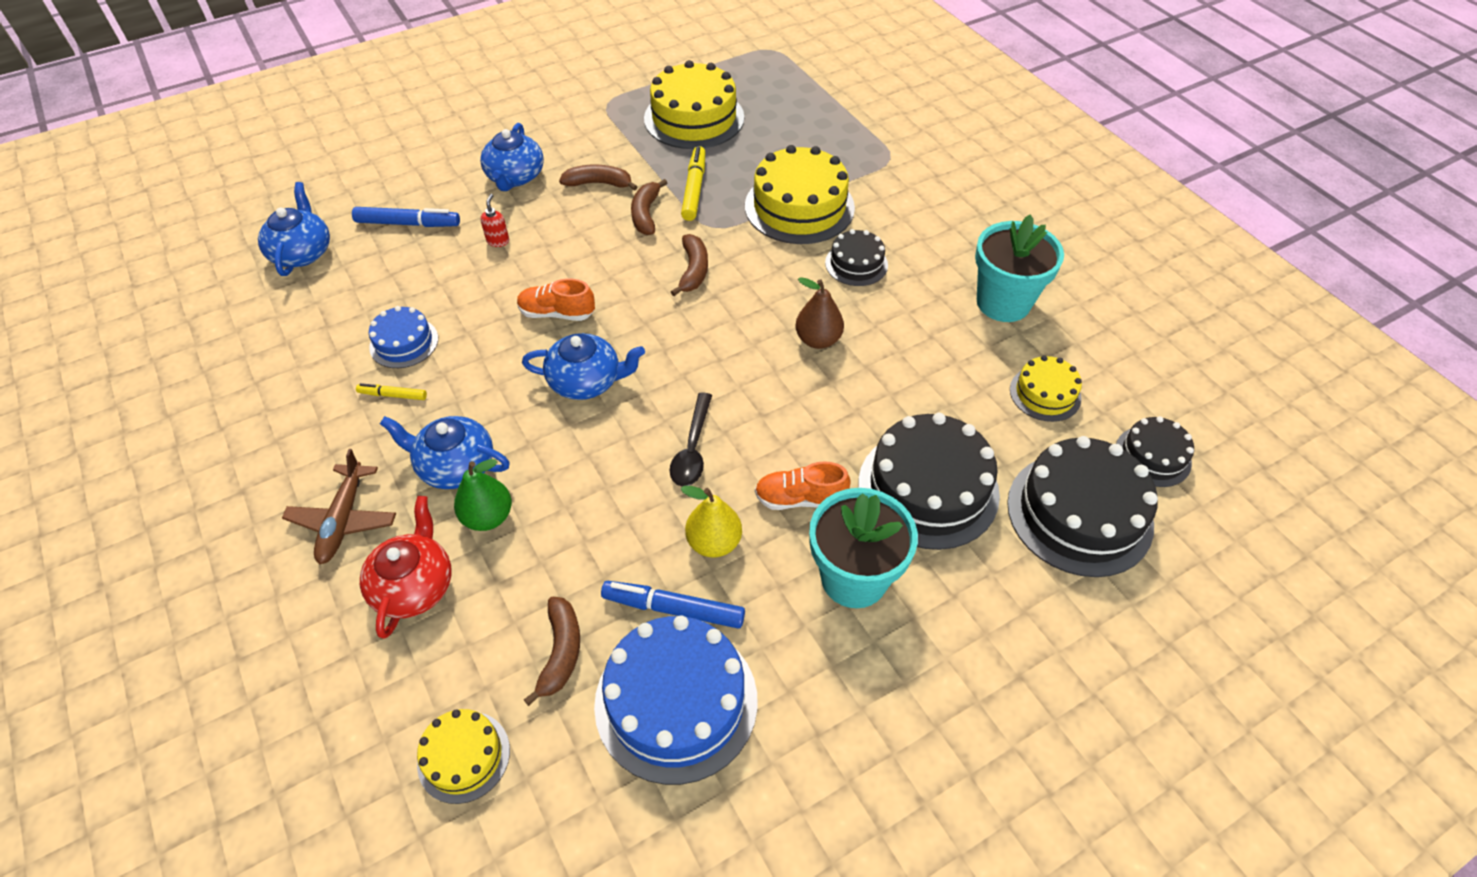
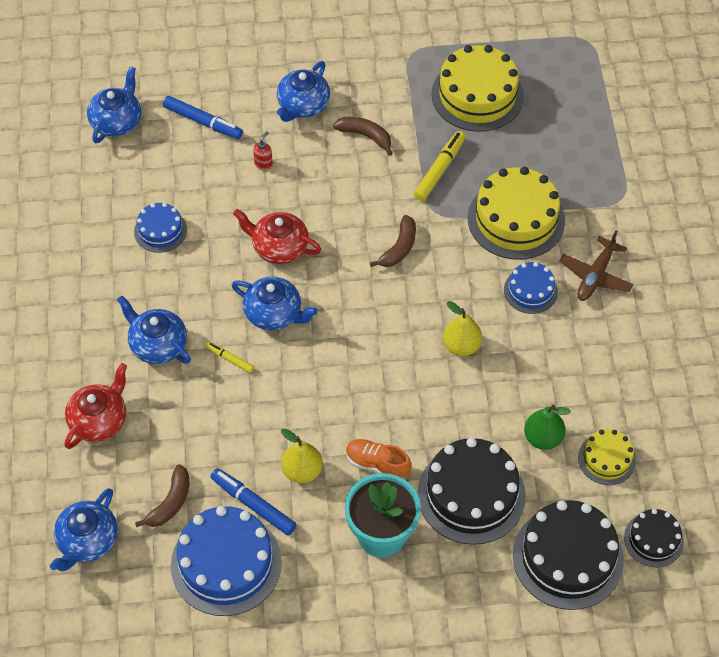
camera: 25 degrees right, 5 degrees up
brown plane [282,449,396,564] -> brown plane moved to [559,230,634,301]
yellow marker [356,383,427,400] -> yellow marker moved to [205,342,254,373]
yellow cake [417,709,510,804] -> blue teapot [50,488,118,571]
green pear [454,459,512,531] -> green pear moved to [524,405,571,450]
orange shoe [517,278,595,321] -> red teapot [233,209,321,264]
brown banana [631,179,667,235] -> none
black spoon [670,393,712,487] -> none
brown pear [795,277,844,349] -> yellow pear [443,301,482,356]
black cake [825,229,888,286] -> blue cake [504,262,558,314]
turquoise flower pot [975,215,1064,322] -> none

